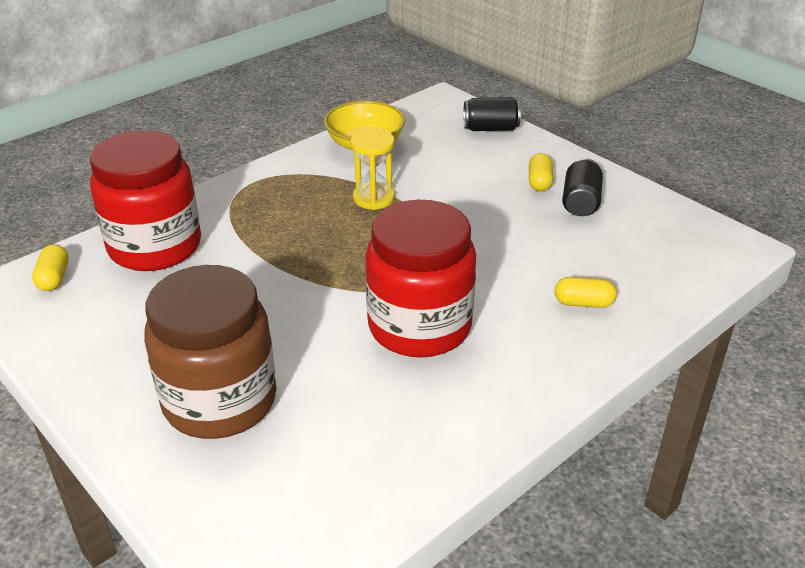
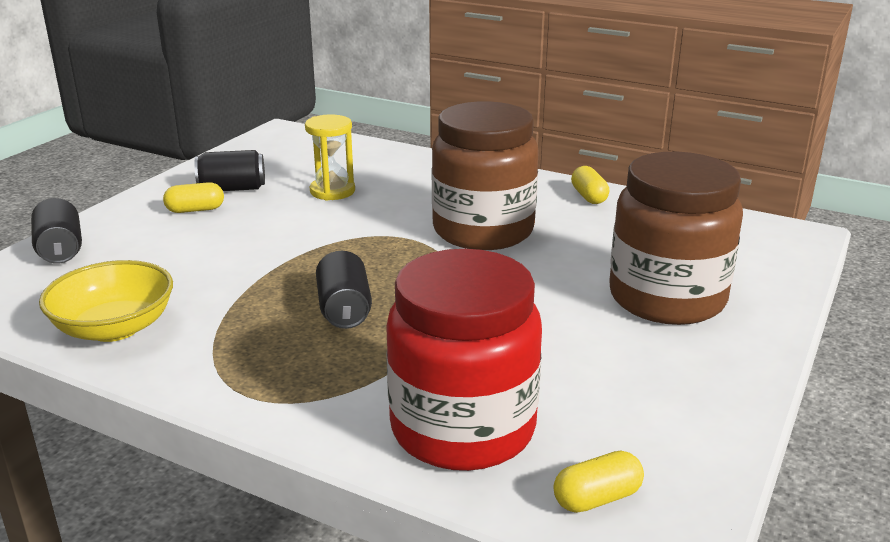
camera: 110 degrees left, 10 degrees down
yellow hourglass [351,128,395,210] -> yellow hourglass moved to [305,114,355,200]
red jar [365,200,476,358] -> brown jar [432,101,539,250]
yellow capsule [555,277,617,308] -> yellow capsule moved to [571,166,609,204]
none -> black can [316,251,372,329]

